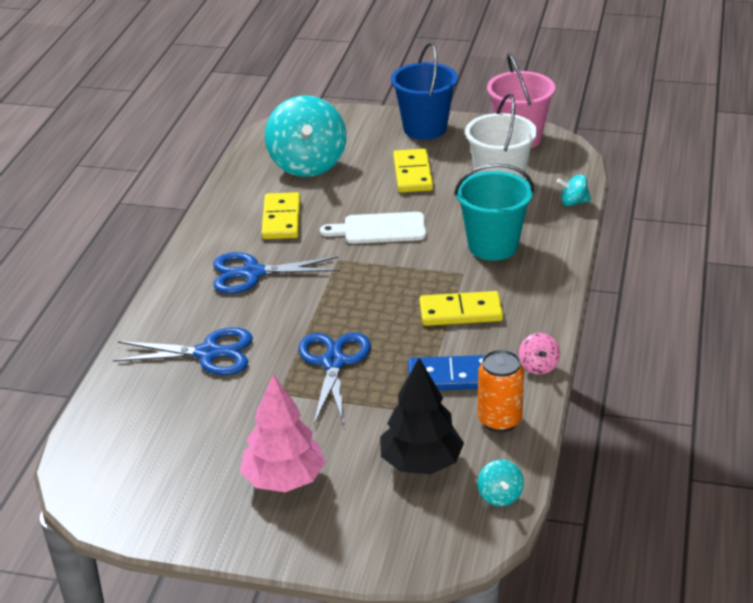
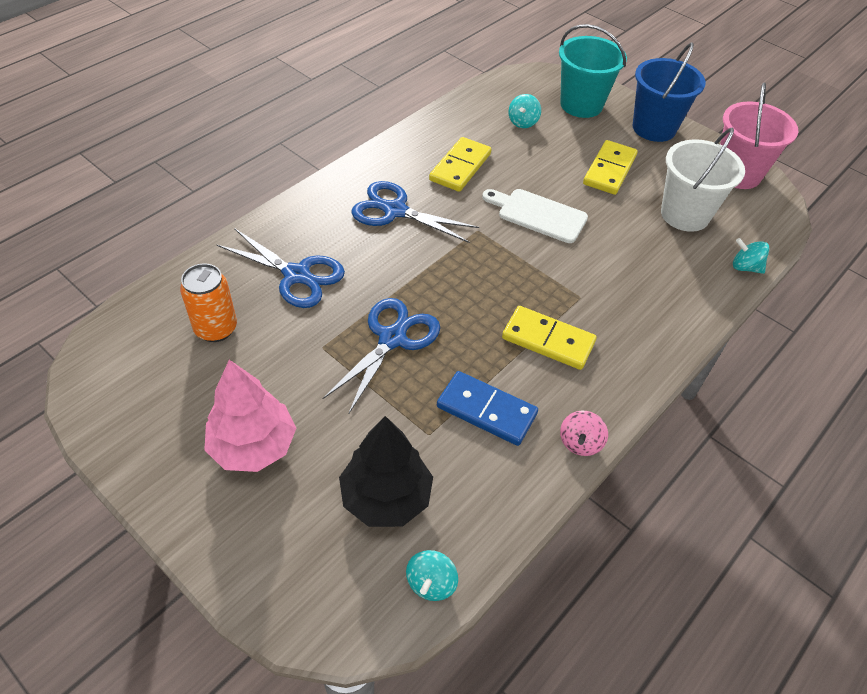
camera: 25 degrees right, 15 degrees up
turquoise spinning top [265,95,346,177] -> turquoise spinning top [509,94,541,128], size x0.42
turquoise bucket [454,164,534,261] -> turquoise bucket moved to [559,24,627,118]
orange can [478,349,524,432] -> orange can moved to [180,263,237,342]

